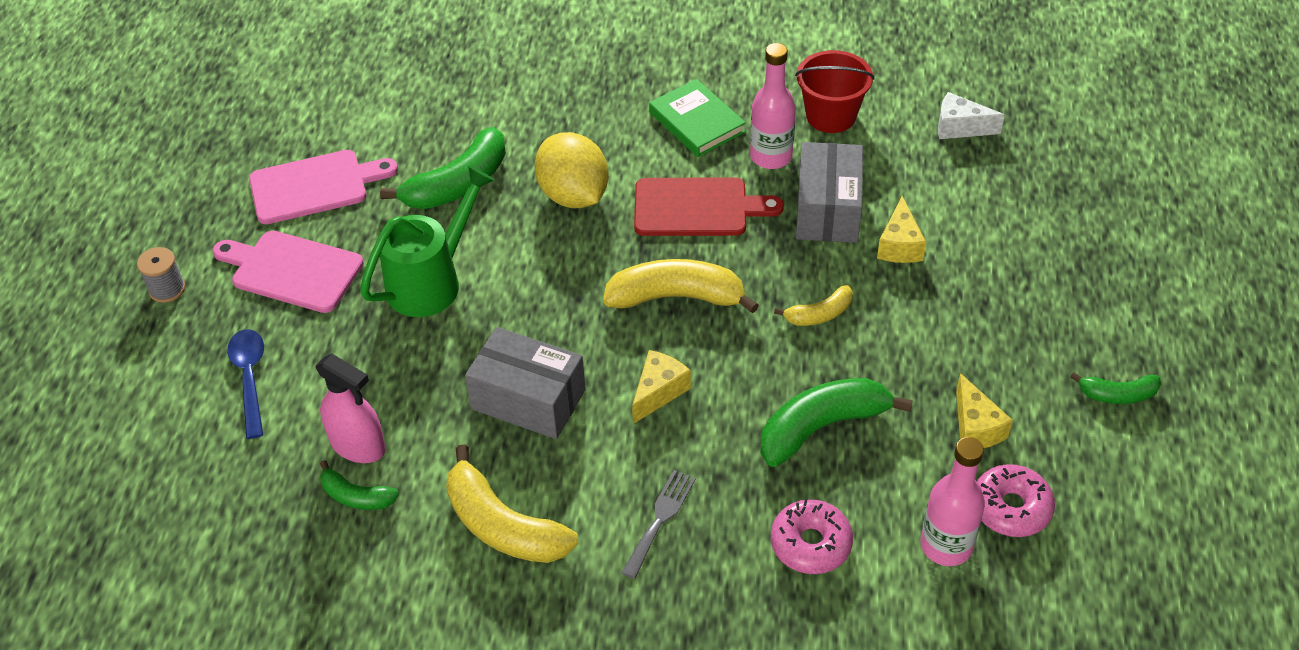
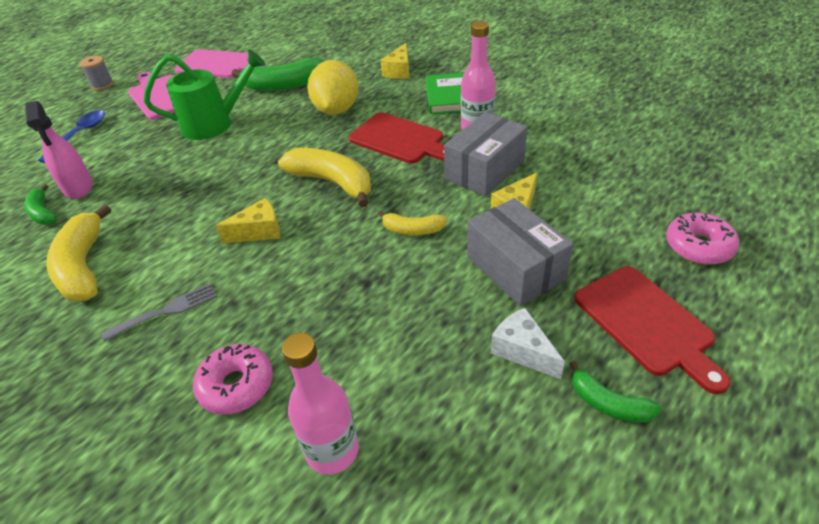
camera: 35 degrees right, 5 degrees down
grey box [465,327,586,439] -> grey box moved to [467,198,574,306]
green banana [761,378,913,467] -> none
red bucket [795,50,874,133] -> none
white cheese [938,92,1005,139] -> white cheese moved to [491,308,565,379]
yellow cheese [956,373,1013,448] -> yellow cheese moved to [381,43,409,79]
pink donut [977,464,1055,537] -> pink donut moved to [666,212,739,265]
none -> red cutting board [575,266,731,394]

